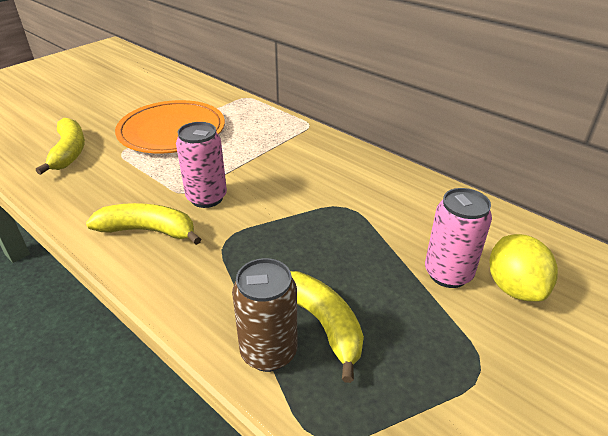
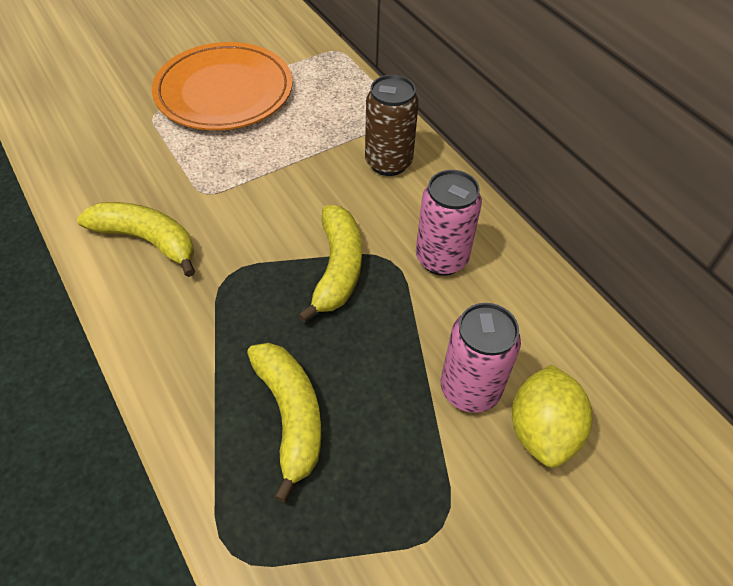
camera: 15 degrees right, 15 degrees up
yellow banana [36,118,85,175] -> yellow banana moved to [298,205,362,322]
pink can [176,122,227,208] -> pink can moved to [416,170,482,276]
brown can [232,258,297,372] -> brown can moved to [365,75,419,176]

